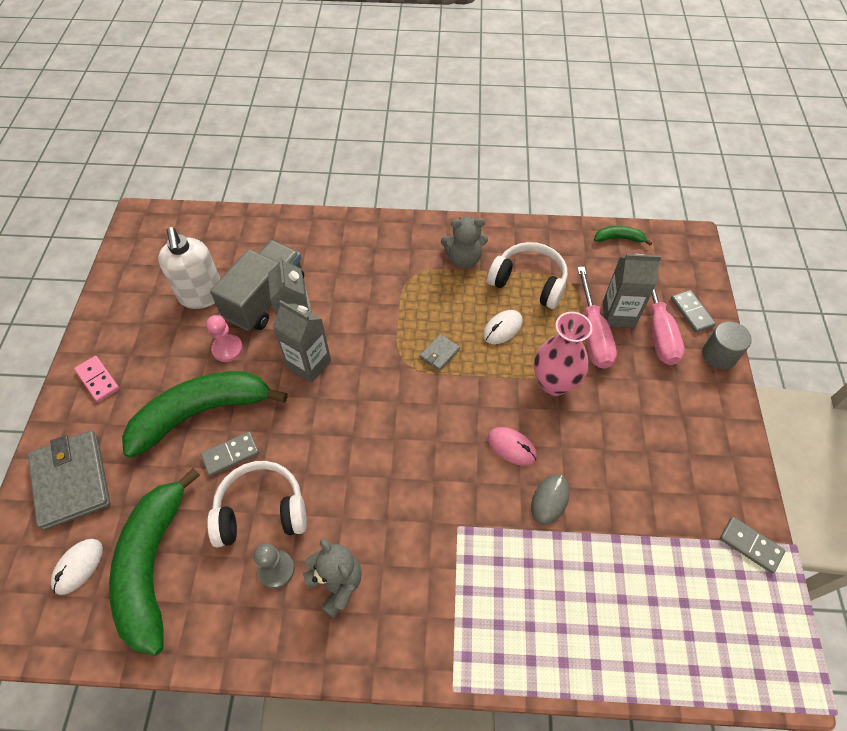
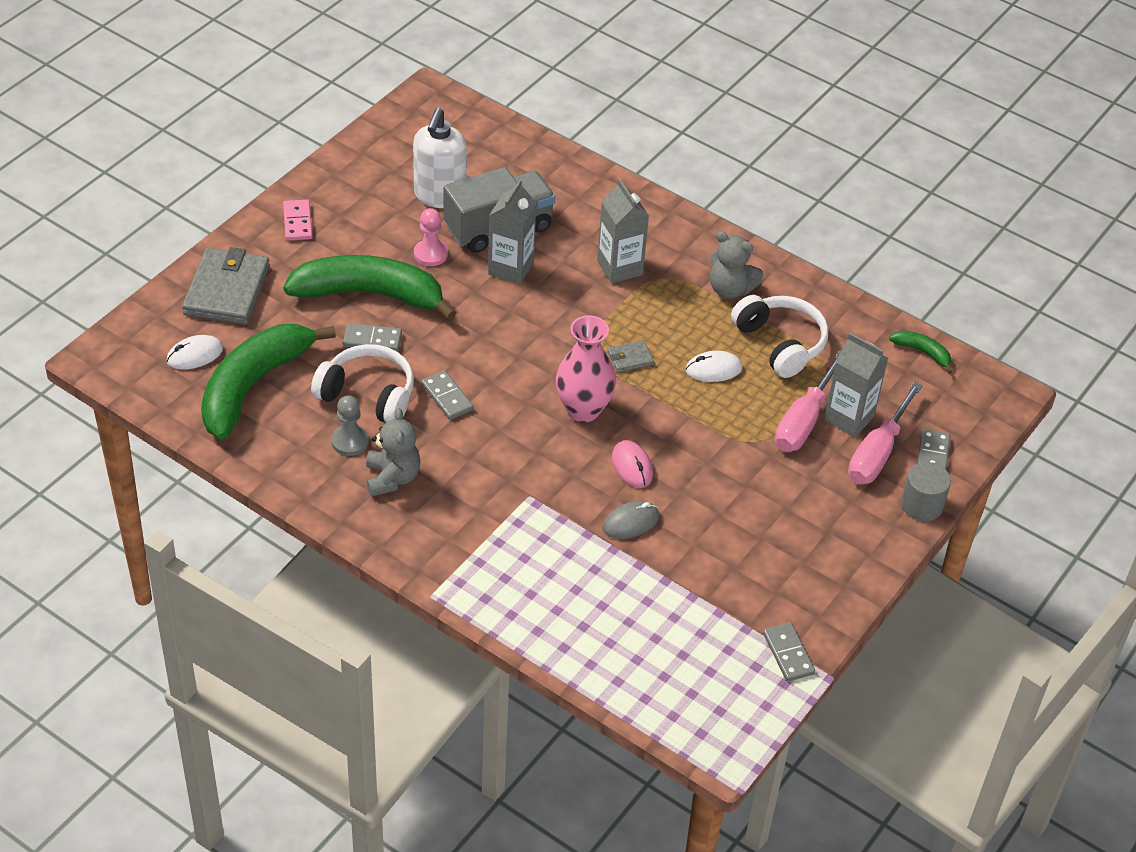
camera: 30 degrees right, 10 degrees down
grey carton [273,300,331,383] -> grey carton moved to [597,179,649,283]
pink vase [534,312,592,396] -> pink vase moved to [556,315,616,422]
none -> grey domino [421,370,473,420]

